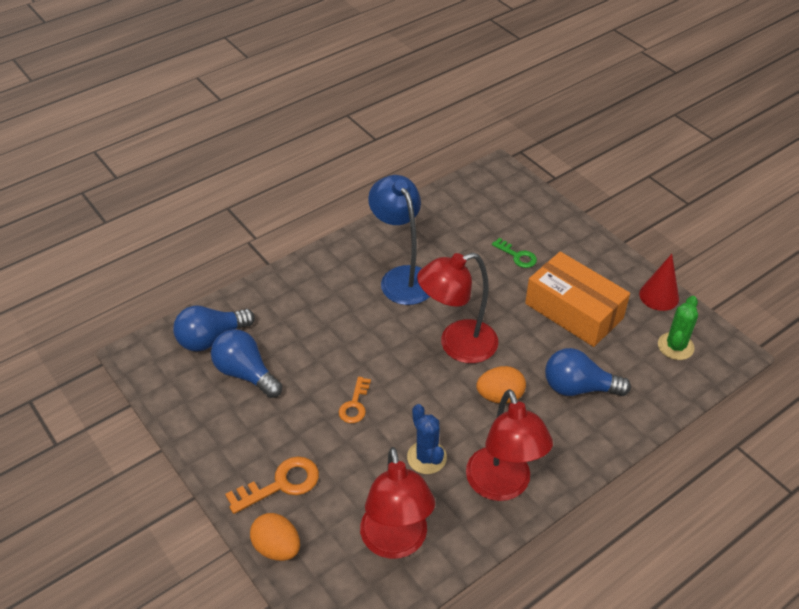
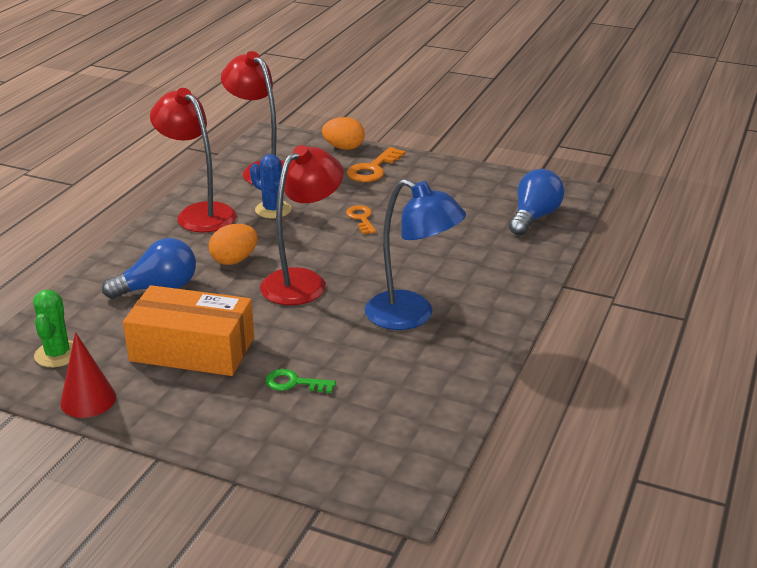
camera: 150 degrees right, 15 degrees down
blue light bulb [211,329,282,398] -> none

